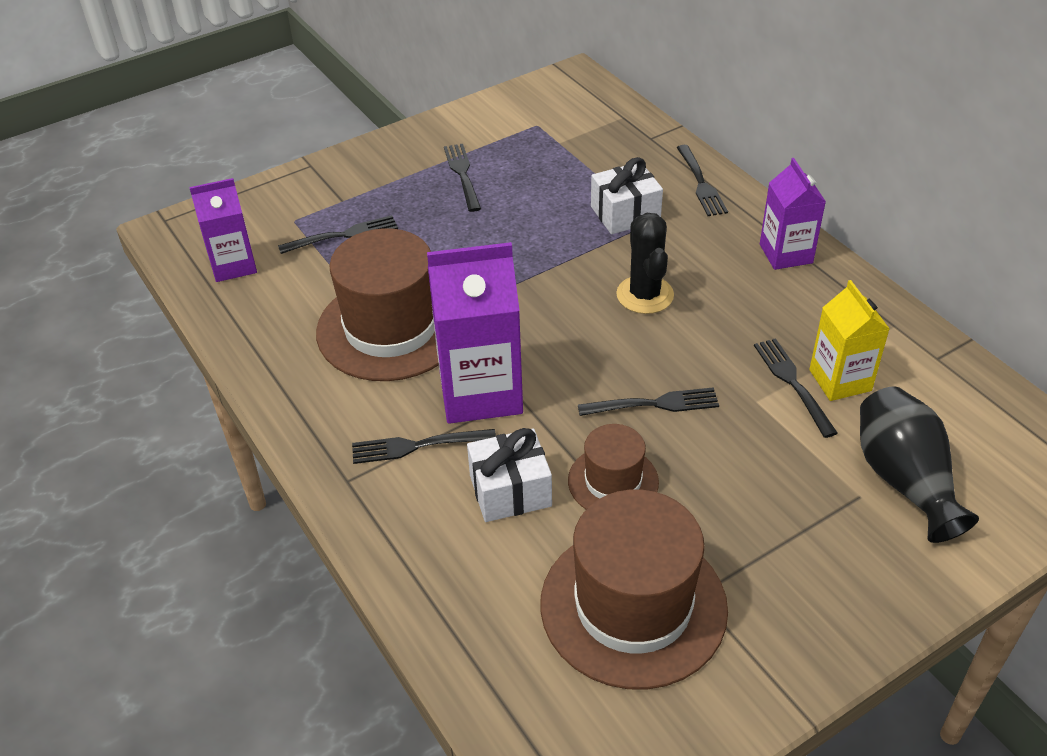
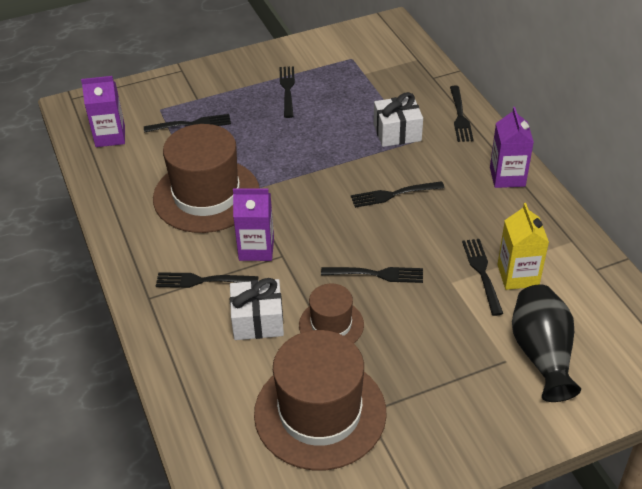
camera: 10 degrees right, 0 degrees up
purple carton [427,242,523,424] -> purple carton [233,188,274,261], size x0.61
black cactus [616,213,674,314] -> black fork [351,181,444,208]

